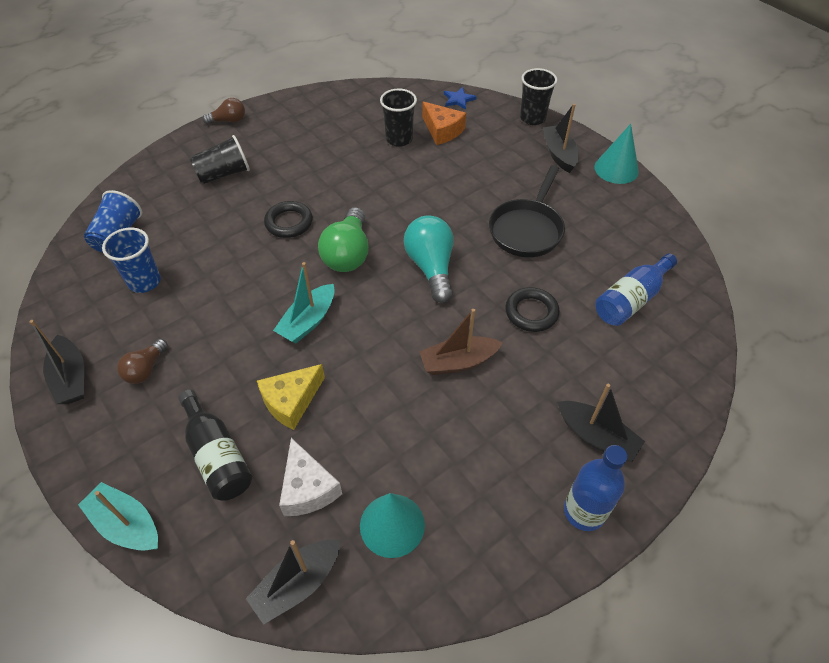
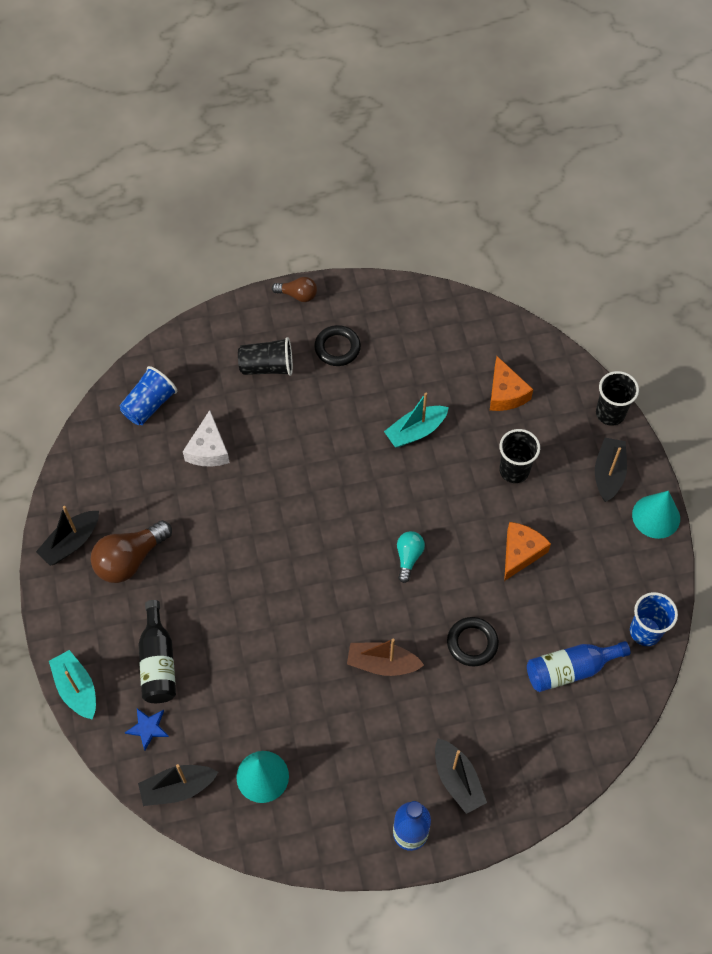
camera: 25 degrees right, 10 degrees up
black boat [29,320,84,404] -> black boat turned 45 degrees clockwise [36,506,99,566]
blue cup [102,228,161,293] -> blue cup moved to [630,592,678,646]
brown light bulb [117,339,168,384] -> brown light bulb [91,520,172,583], size x1.74
yellow cheese [257,364,325,430] -> none
black ring [264,201,313,238] -> black ring moved to [314,325,361,366]
turquoise boat [273,262,335,343] -> turquoise boat moved to [384,393,449,448]
white cheese [279,438,342,516] -> white cheese moved to [183,410,230,467]
green light bulb [318,207,369,272] -> none
black cup [380,89,417,147] -> black cup moved to [499,429,540,483]
turquoise light bulb [404,215,453,303] -> turquoise light bulb [397,531,425,583], size x0.57
blue star [444,87,477,110] -> blue star moved to [124,708,169,751]
black pan [489,165,565,257] -> orange cheese [504,522,551,581]

